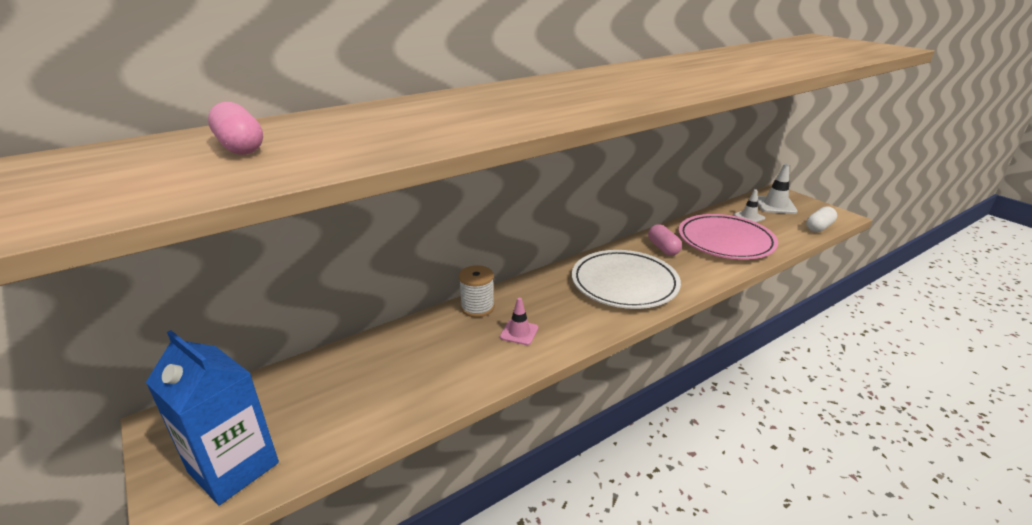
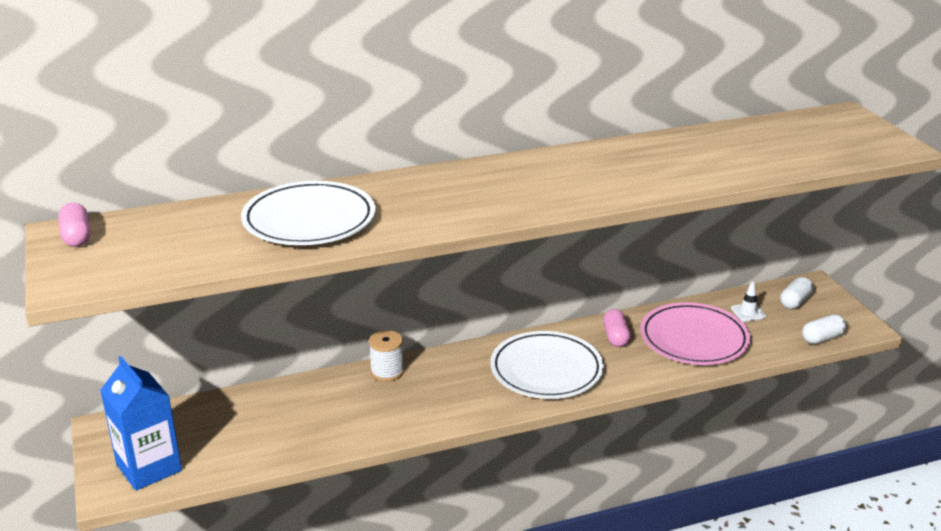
camera: 15 degrees right, 0 degrees up
pink capsule [208,102,263,155] -> pink capsule moved to [58,203,91,247]
pink traffic cone [500,298,538,345] -> none
white traffic cone [758,164,798,214] -> white capsule [780,277,813,309]
none -> white plate [241,181,376,245]

